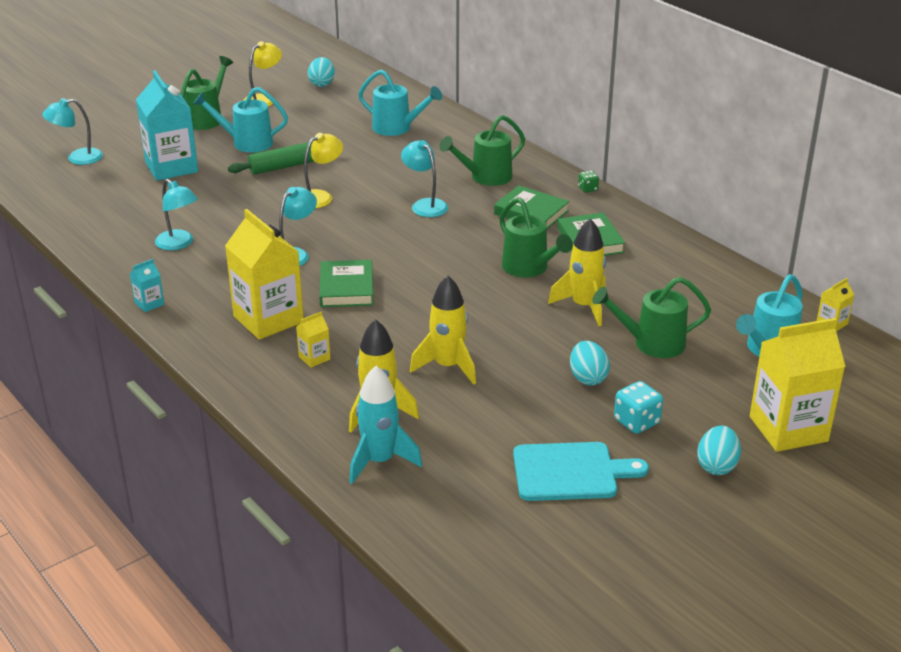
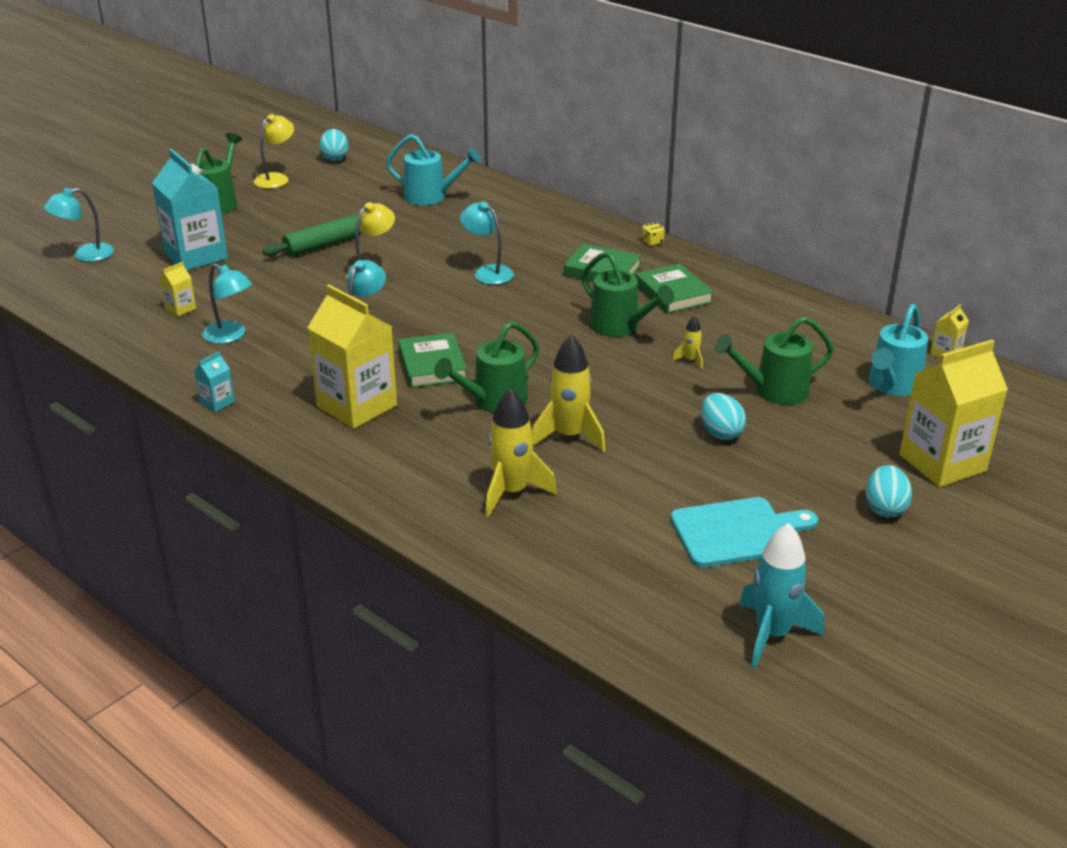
camera: 10 degrees left, 0 degrees up
turquoise watering can [193,87,288,153] -> none
yellow carton [296,312,330,368] -> yellow carton moved to [160,262,196,317]
turquoise rocket [349,366,422,484] -> turquoise rocket moved to [739,523,824,668]
green watering can [440,115,525,186] -> green watering can moved to [434,321,540,413]
yellow rocket [548,219,606,326] -> yellow rocket [672,315,703,369], size x0.48
green dice [578,170,599,193] -> yellow dice [642,222,665,246]
turquoise dice [614,381,663,434] -> none

